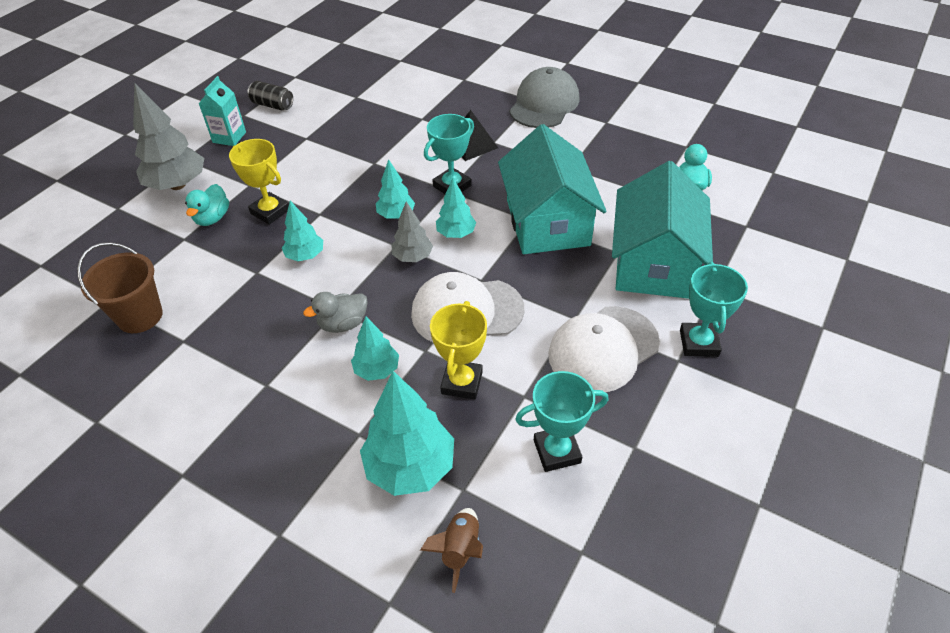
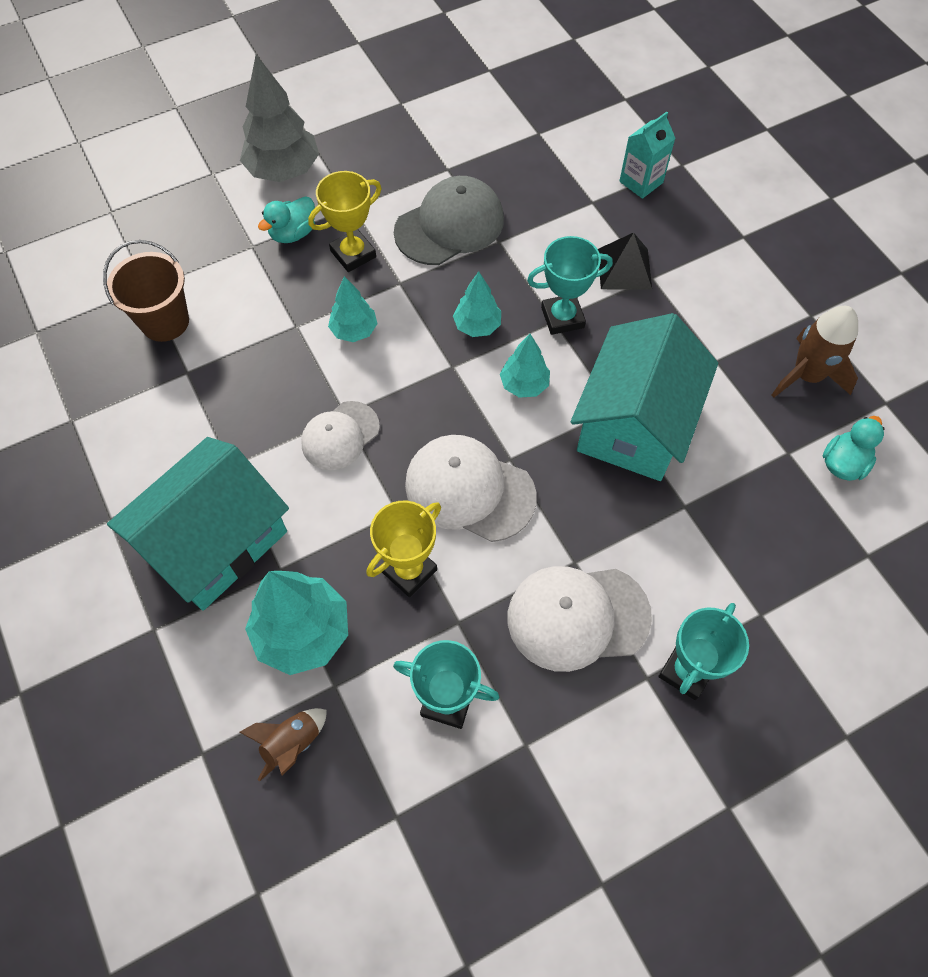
camera: 30 degrees right, 15 degrees up
turquoise carton [199,76,246,146] -> turquoise carton moved to [619,112,676,199]
yellow trophy [229,139,289,225] -> yellow trophy turned 75 degrees clockwise [308,171,381,272]
black can [248,81,293,110] -> none
grey duck [303,292,368,333] -> white cap [301,401,380,470]
turquoise tree [351,317,399,381] -> none
grey tree [392,202,433,262] -> none
grey cap [509,67,580,128] -> grey cap moved to [394,176,504,265]
turquoise house [612,161,713,299] -> turquoise house moved to [107,437,289,611]
none -> brown rocket [772,306,858,398]

